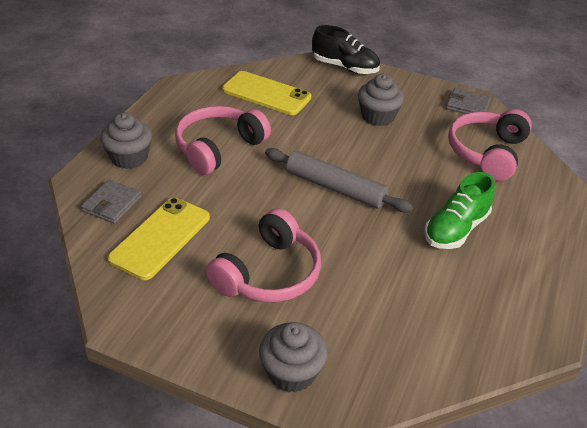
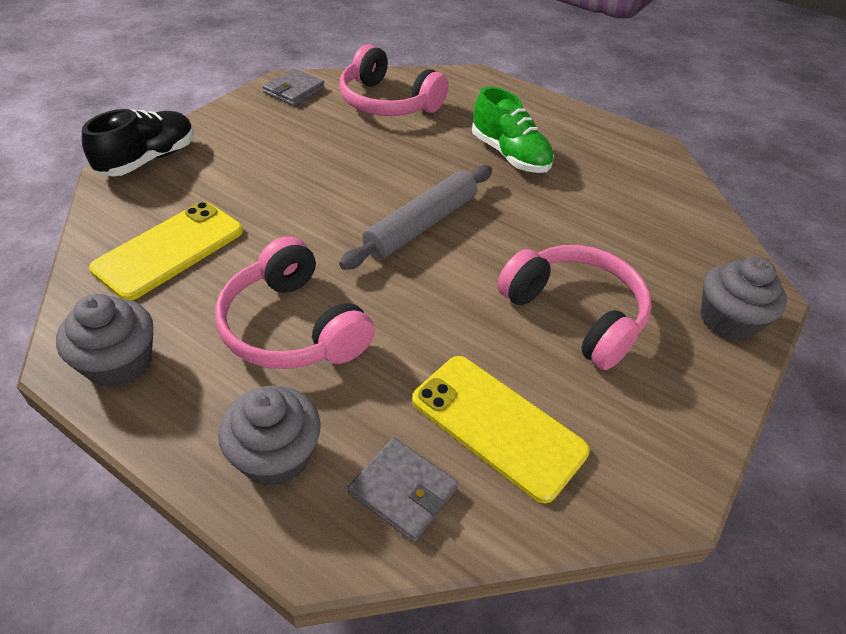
camera: 80 degrees left, 5 degrees up
grey cupcake [358,74,404,126] -> grey cupcake moved to [56,294,153,388]

